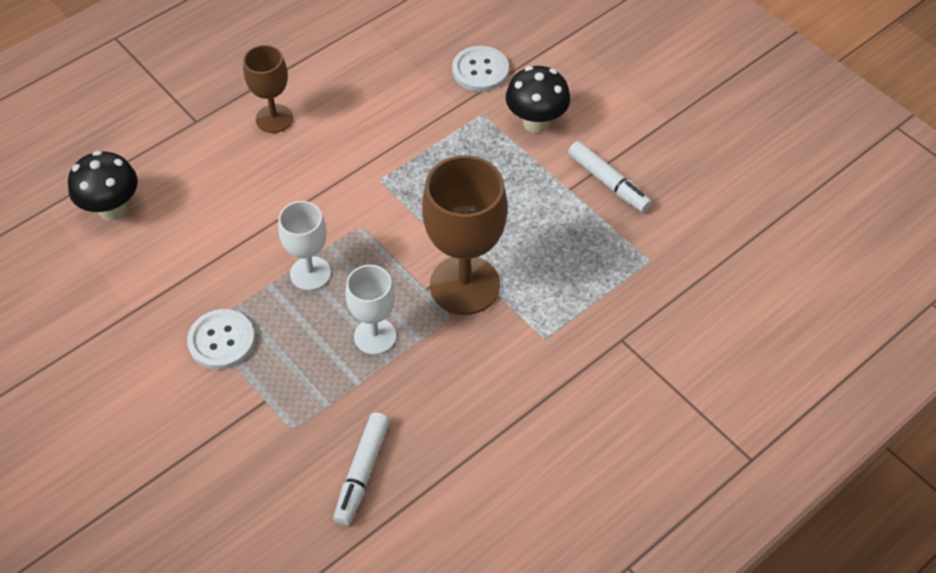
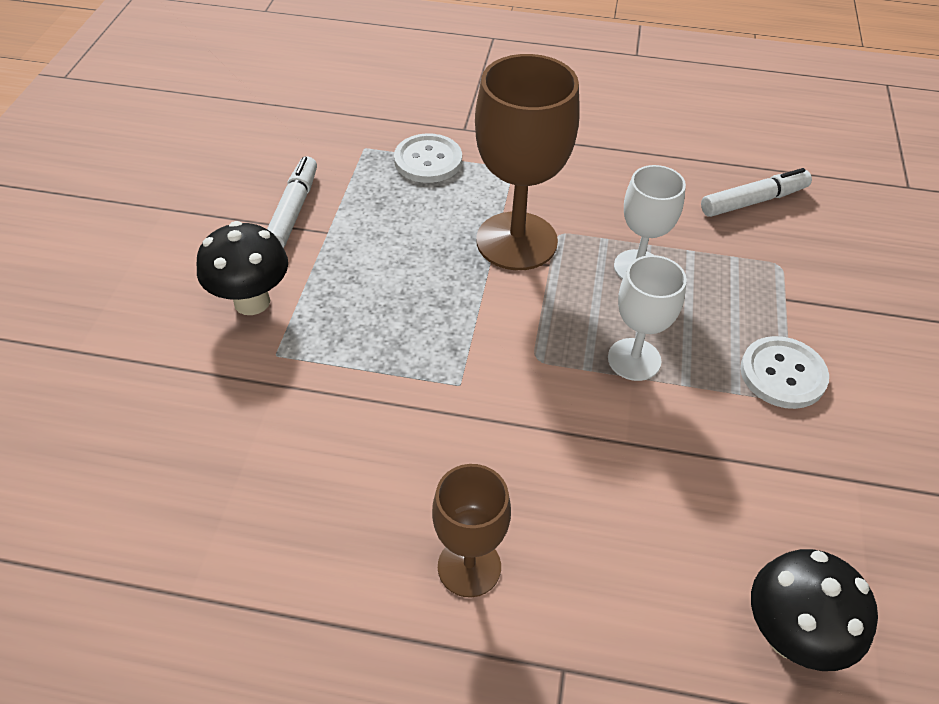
camera: 130 degrees left, 5 degrees down
white button [452,46,509,92] -> white button moved to [394,133,462,183]

